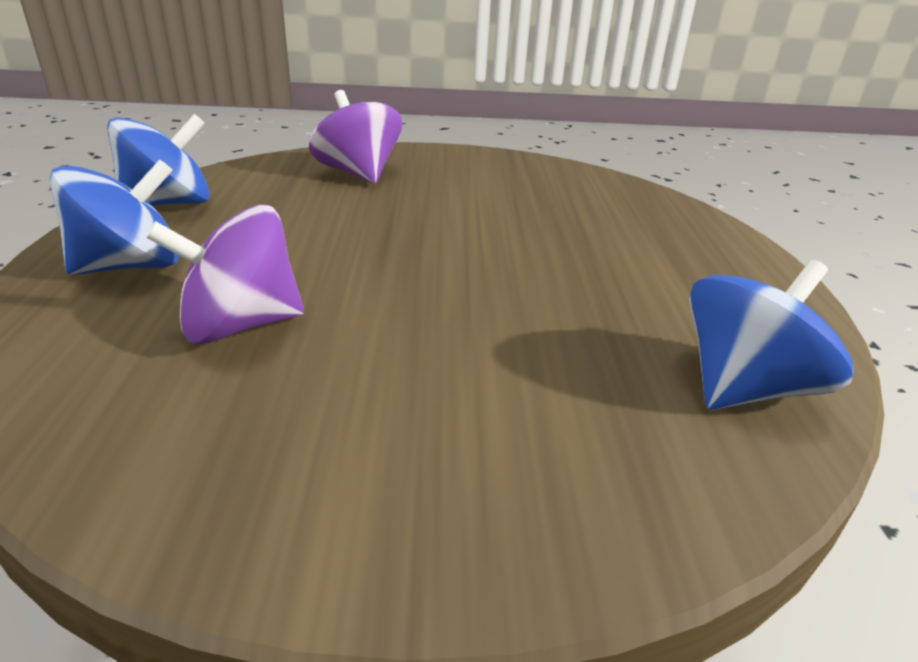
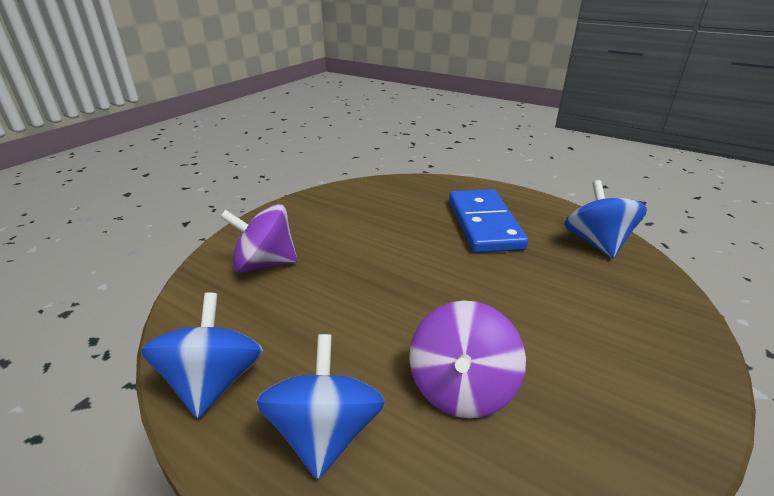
camera: 55 degrees left, 0 degrees up
none -> blue domino [449,189,528,253]

